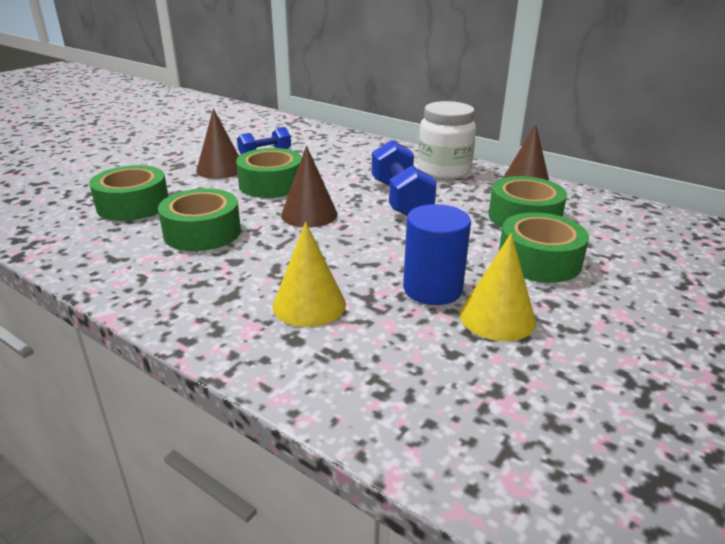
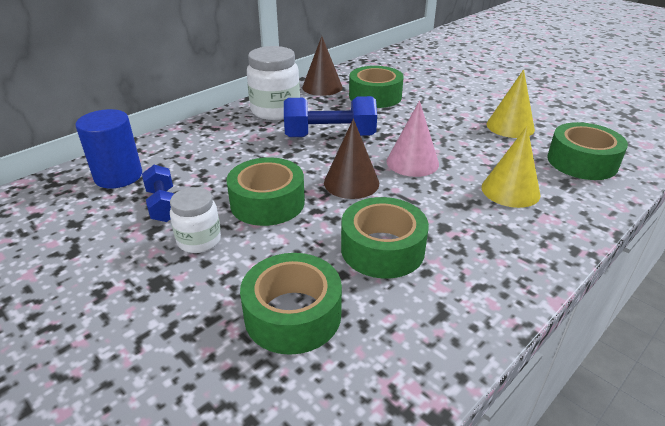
camera: 80 degrees left, 5 degrees up
brown cone [196,109,239,179] -> white jar [170,187,221,253]
blue cylinder [403,204,471,305] -> blue cylinder moved to [75,109,142,188]
green tape [499,212,589,283] -> green tape moved to [548,122,628,180]
none -> pink cone [387,101,439,177]

